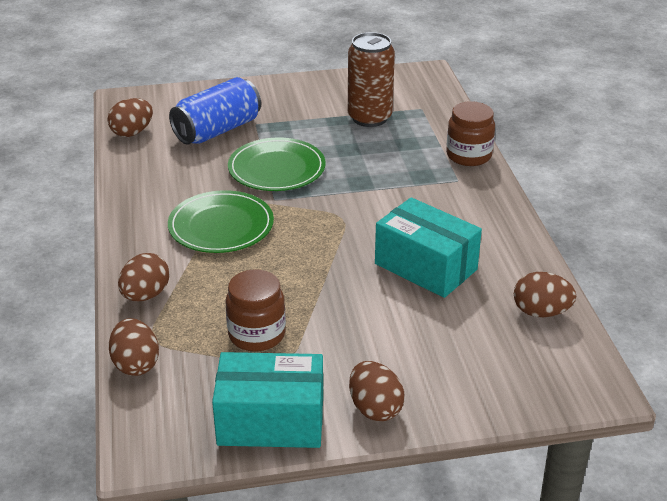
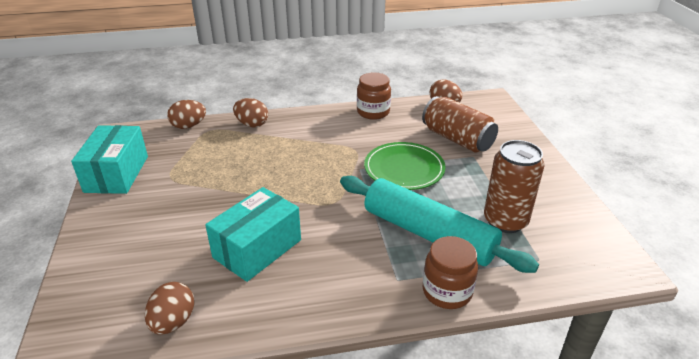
camera: 90 degrees right, 0 degrees up
green plate [168,190,274,253] -> none
blue can [169,77,261,144] -> brown can [422,96,498,153]
brown jar [226,270,286,352] -> brown jar moved to [357,72,391,120]
brown egg [349,361,405,421] -> none
none -> turquoise rolling pin [340,176,539,273]

